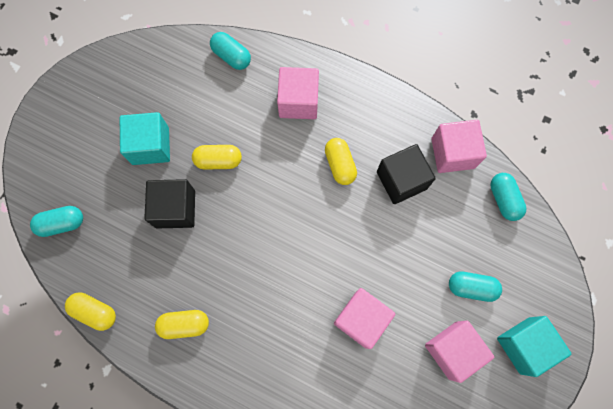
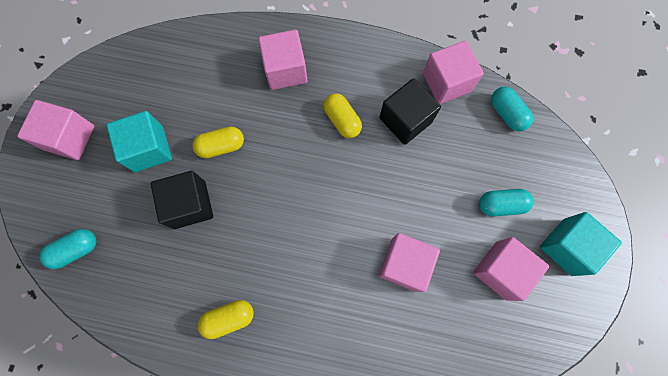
camera: 15 degrees left, 0 degrees up
yellow capsule [65,293,116,331] -> none
turquoise capsule [210,32,251,70] -> none
none -> pink cube [17,100,94,160]

